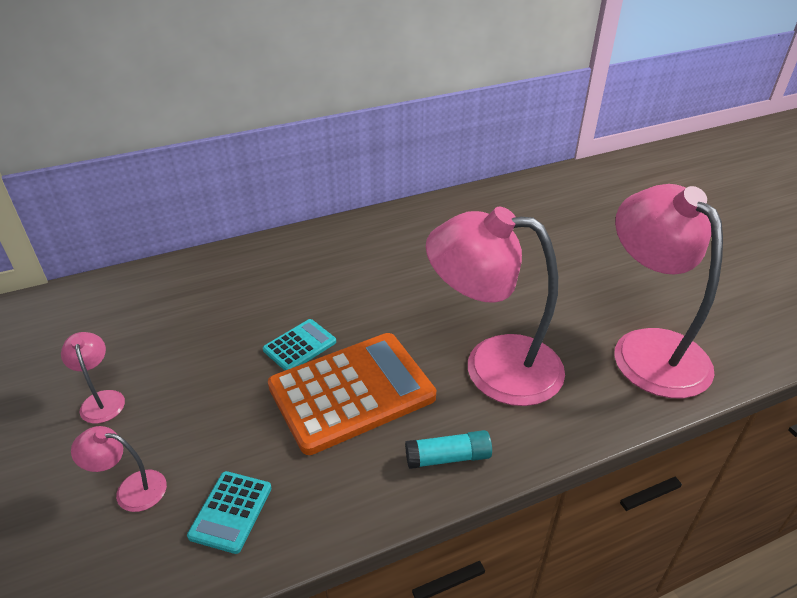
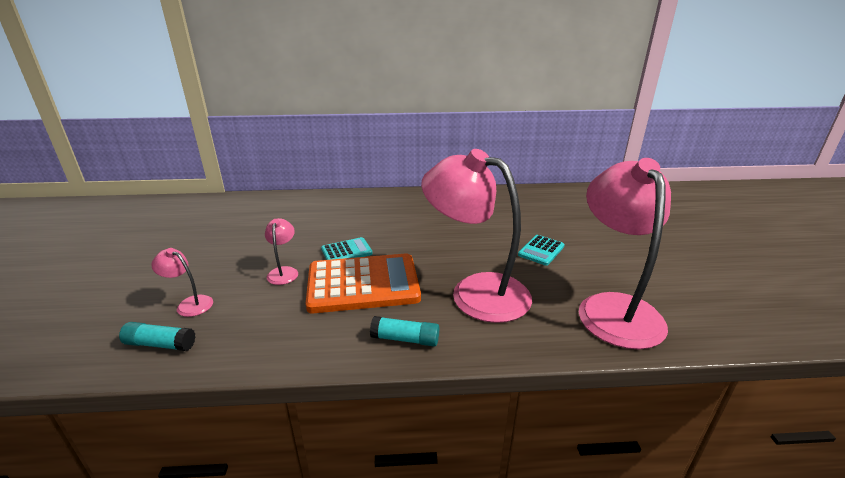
camera: 20 degrees right, 10 degrees down
pink lamp [61,332,125,424] -> pink lamp moved to [265,218,298,285]
turquoise calculator [187,471,272,554] -> turquoise calculator moved to [518,235,565,266]
none -> turquoise glue stick [119,322,196,351]

